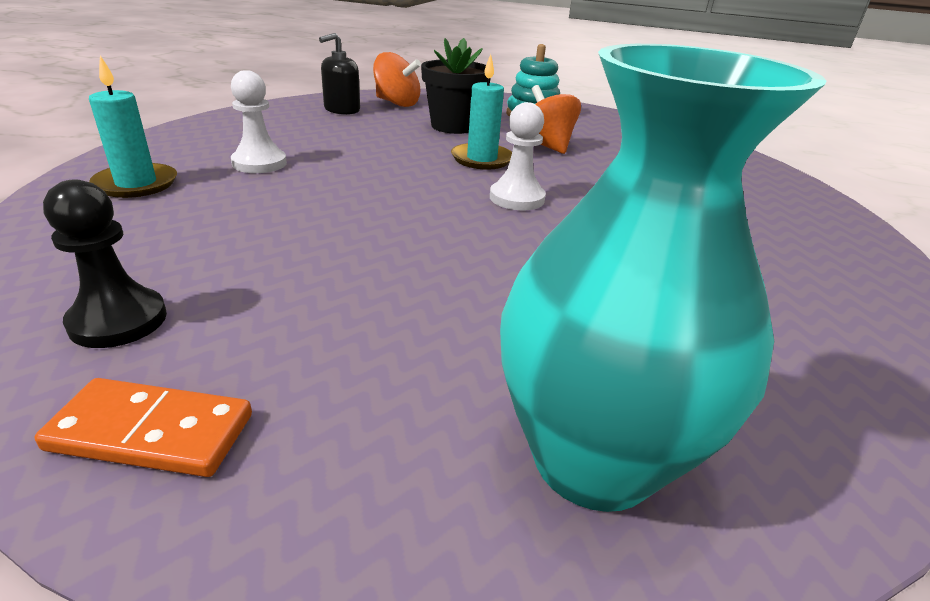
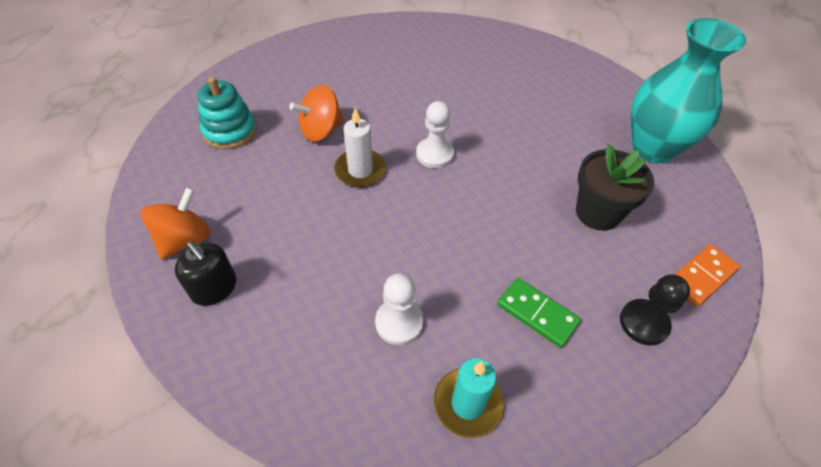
camera: 90 degrees left, 20 degrees up
orange domino [34,378,252,477] -> orange domino turned 45 degrees clockwise [675,244,740,307]
black flower pot [421,38,491,134] -> black flower pot moved to [576,144,654,231]
turquoise candle [451,54,512,170] -> white candle [334,108,386,187]
none -> green domino [497,278,581,348]

